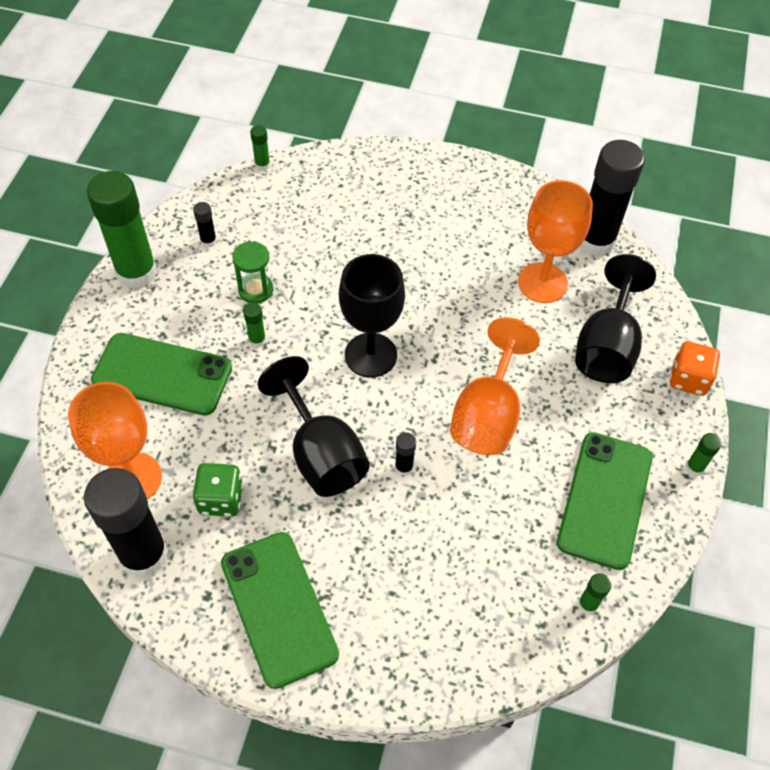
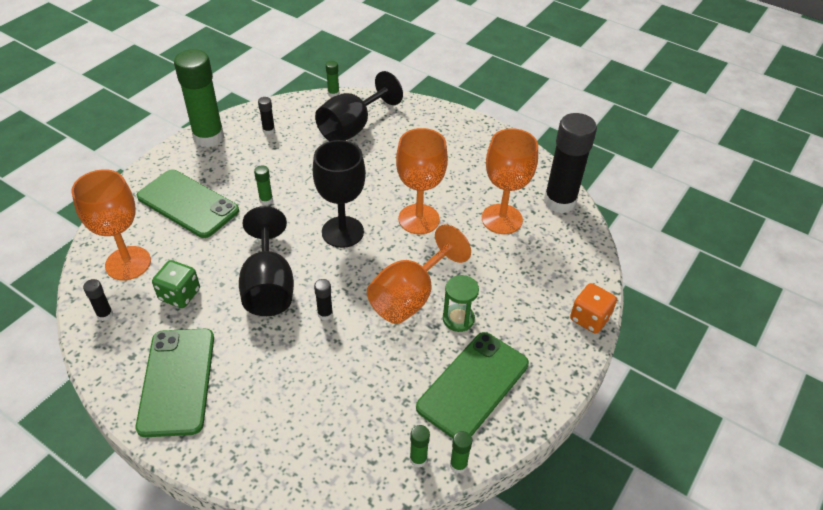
camera: 20 degrees right, 10 degrees down
black glue stick [84,468,168,578] -> black glue stick [83,279,113,321], size x0.41
green hourglass [232,241,273,303] -> green hourglass moved to [443,275,479,332]
black goblet [575,254,656,383] -> black goblet moved to [315,71,403,141]
green glue stick [686,433,722,476] -> green glue stick moved to [450,431,472,473]
none -> orange goblet [396,128,448,234]

